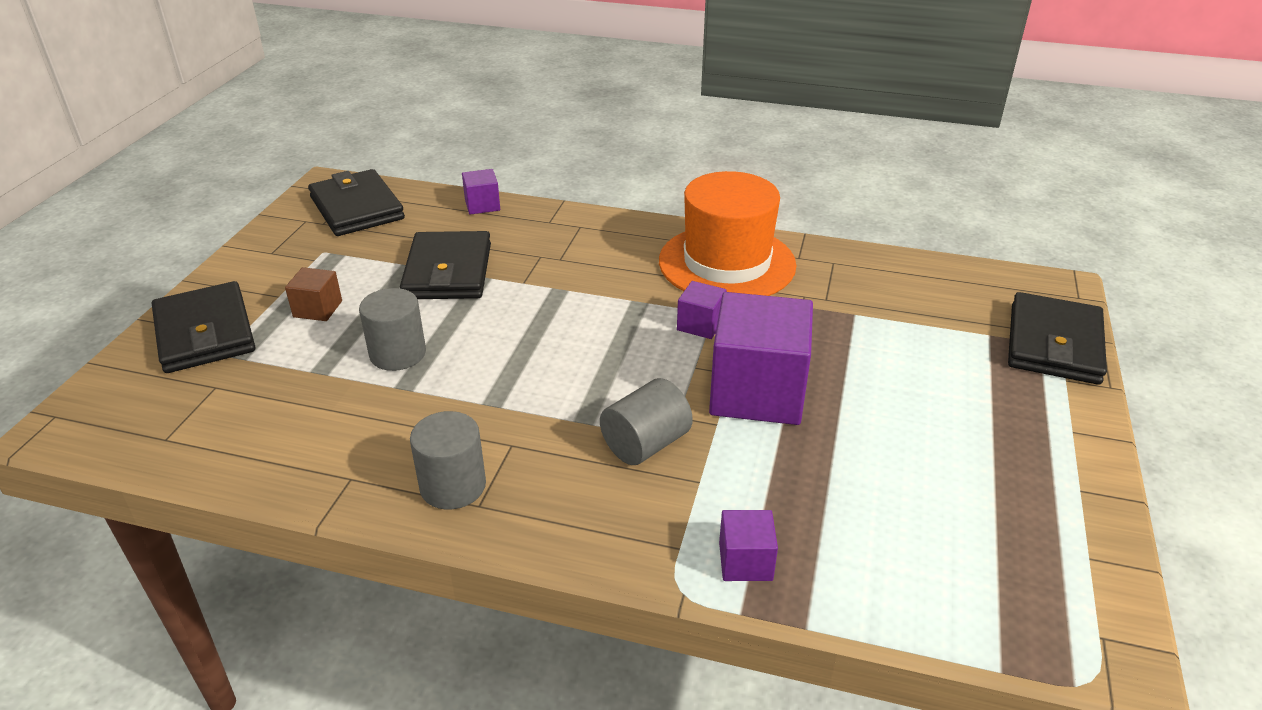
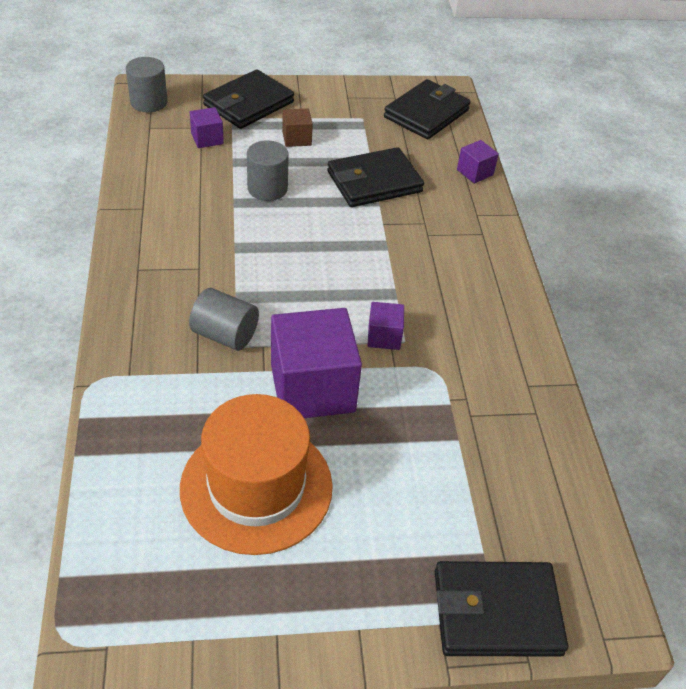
camera: 65 degrees right, 10 degrees up
grey cylinder [410,411,486,510] -> grey cylinder moved to [126,57,168,112]
orange hat [659,171,796,296] -> orange hat moved to [180,394,333,555]
purple cube [719,510,778,581] -> purple cube moved to [190,107,224,148]

